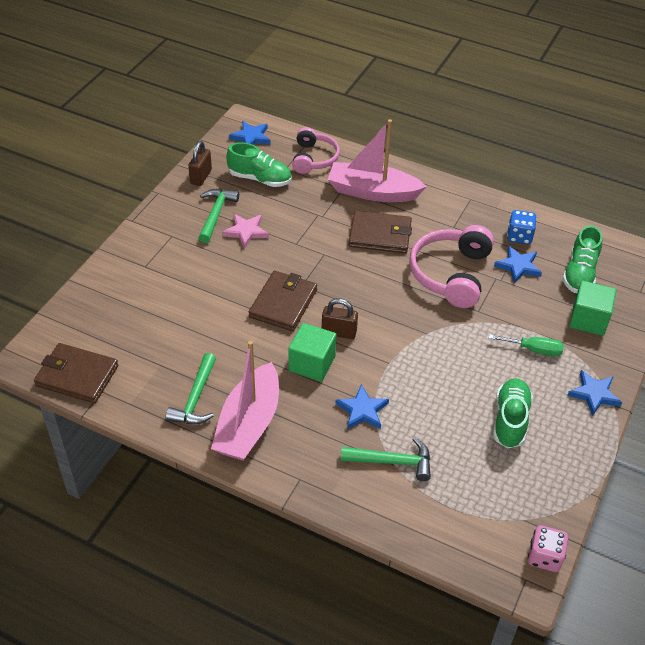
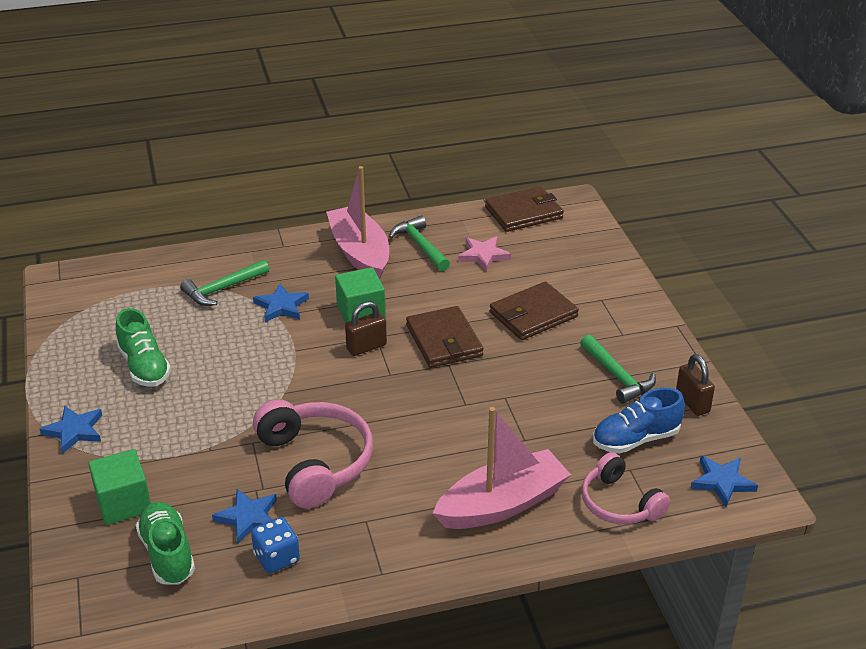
camera: 140 degrees right, 10 degrees down
pink star [222,214,269,249] -> pink star moved to [458,236,511,272]
green shoe [226,142,291,187] -> blue shoe [593,387,685,453]
brown wallet [349,211,412,253] -> brown wallet moved to [490,281,579,340]
green screwdriver [489,334,564,356] -> none
pink dice [528,525,568,572] -> none

